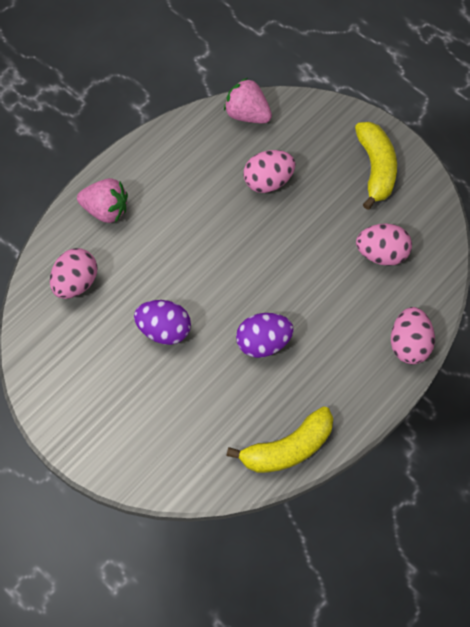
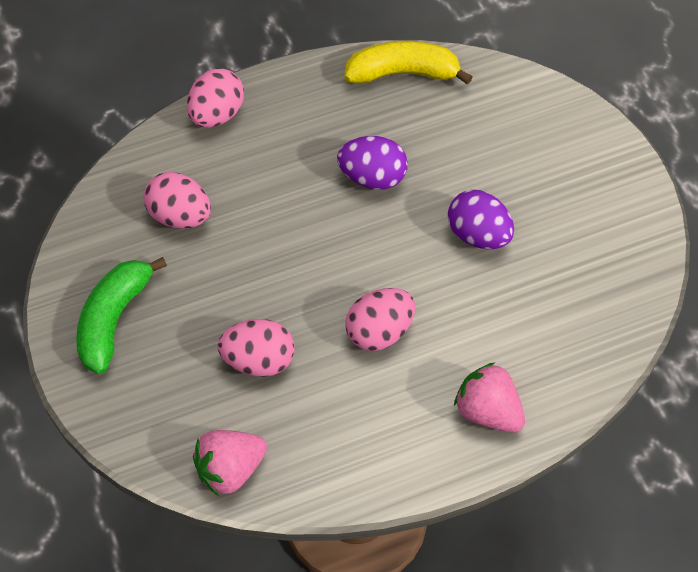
camera: 155 degrees left, 5 degrees down
pink egg [50,248,97,299] -> pink egg moved to [345,288,415,351]
pink strawberry [224,78,272,123] -> pink strawberry turned 90 degrees clockwise [193,430,267,496]
yellow banana [355,122,397,210] -> green banana [76,257,167,374]

